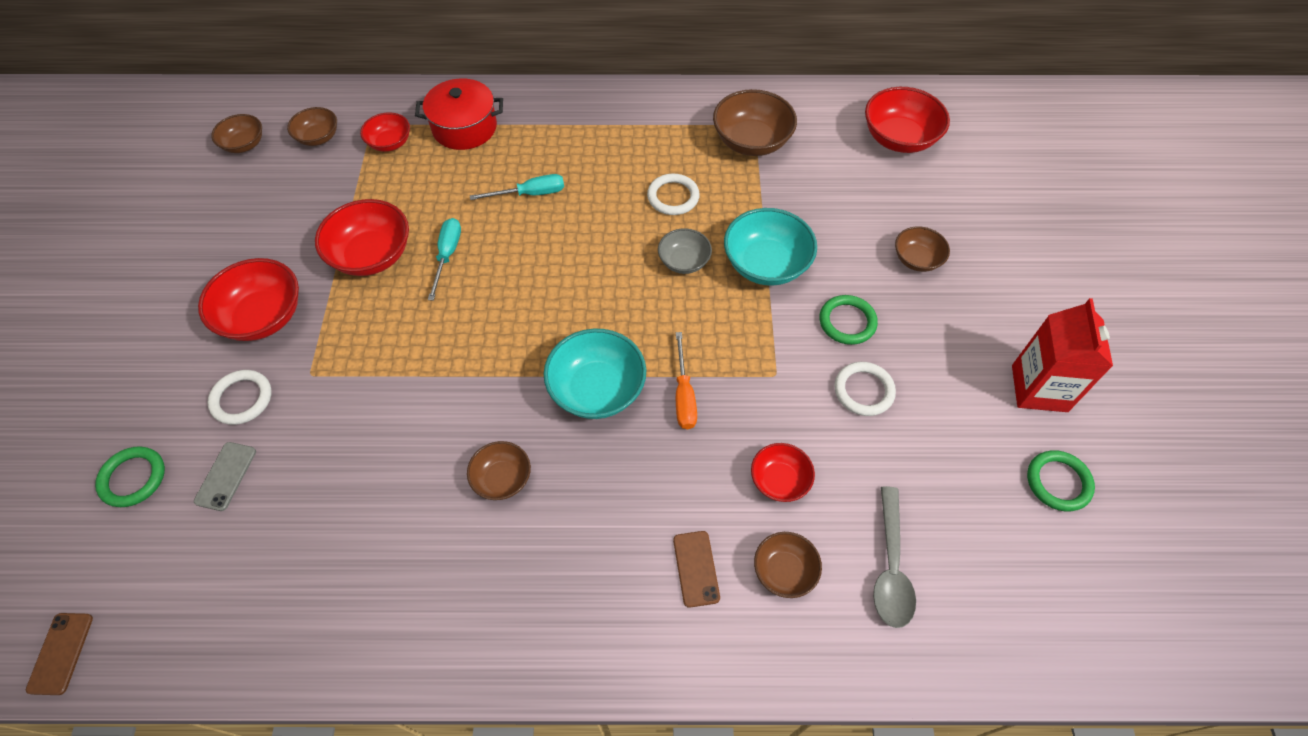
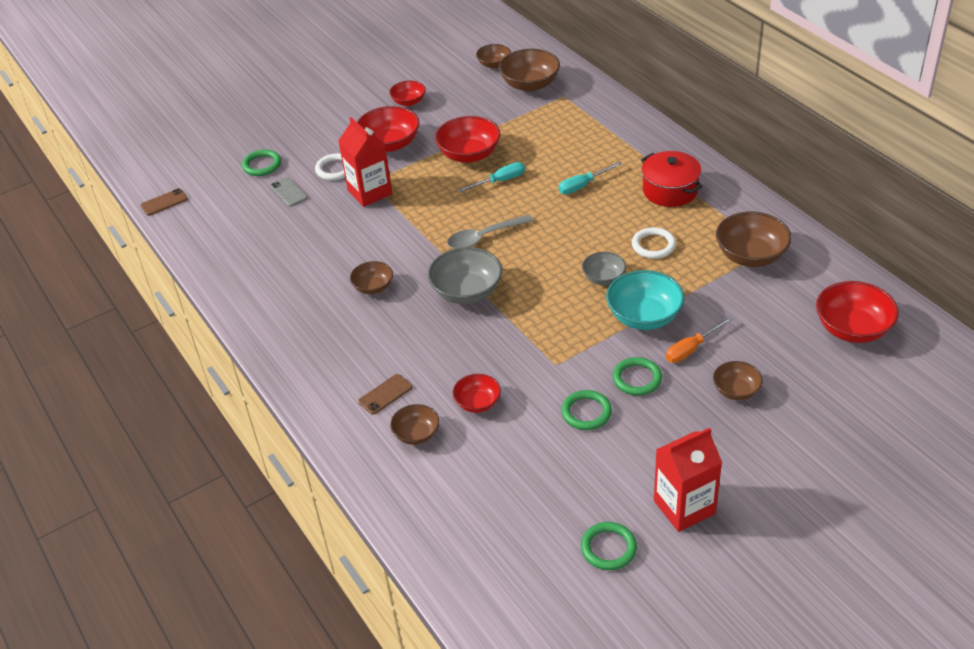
camera: 60 degrees right, 15 degrees down
grey phone [194,442,256,511] -> grey phone turned 75 degrees clockwise [270,177,308,207]
brown bowl [287,107,337,146] -> brown bowl [499,49,560,92], size x1.69
red bowl [360,112,410,152] -> red bowl moved to [389,81,426,106]
red pot [415,78,503,150] -> red pot moved to [641,151,703,207]
turquoise screwdriver [470,174,564,200] -> turquoise screwdriver turned 105 degrees clockwise [559,162,622,194]
turquoise bowl [544,328,646,419] -> grey bowl [428,247,502,304]
orange screwdriver [676,332,697,429] -> orange screwdriver moved to [666,317,732,363]
white ring [834,362,896,416] -> green ring [561,390,612,430]
grey spoon [873,486,916,628] -> grey spoon moved to [447,215,533,249]
none -> red carton [339,117,392,207]

